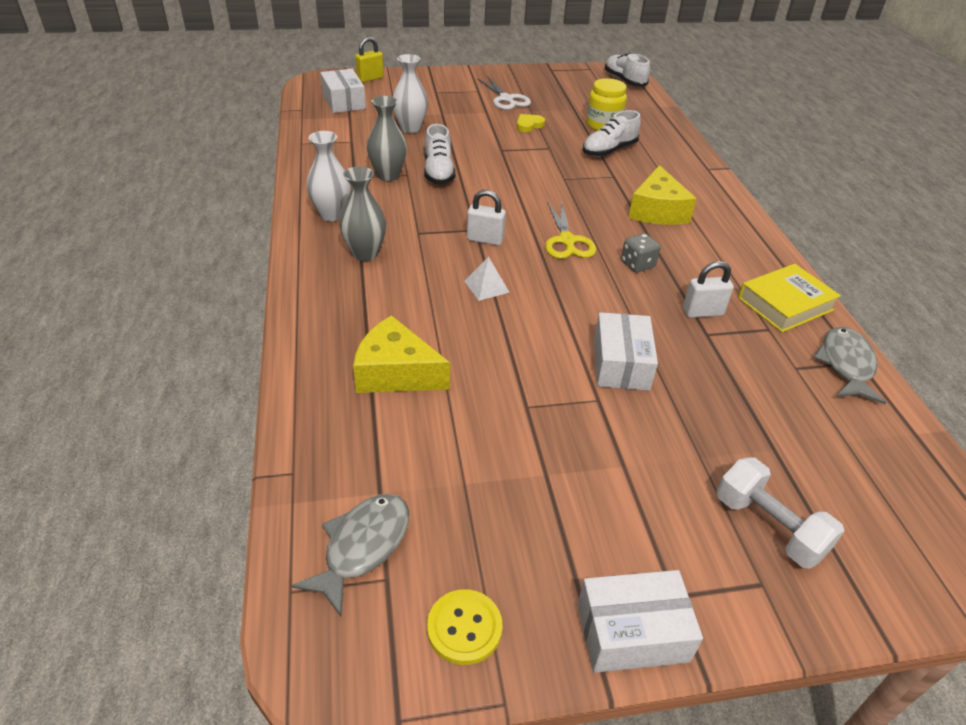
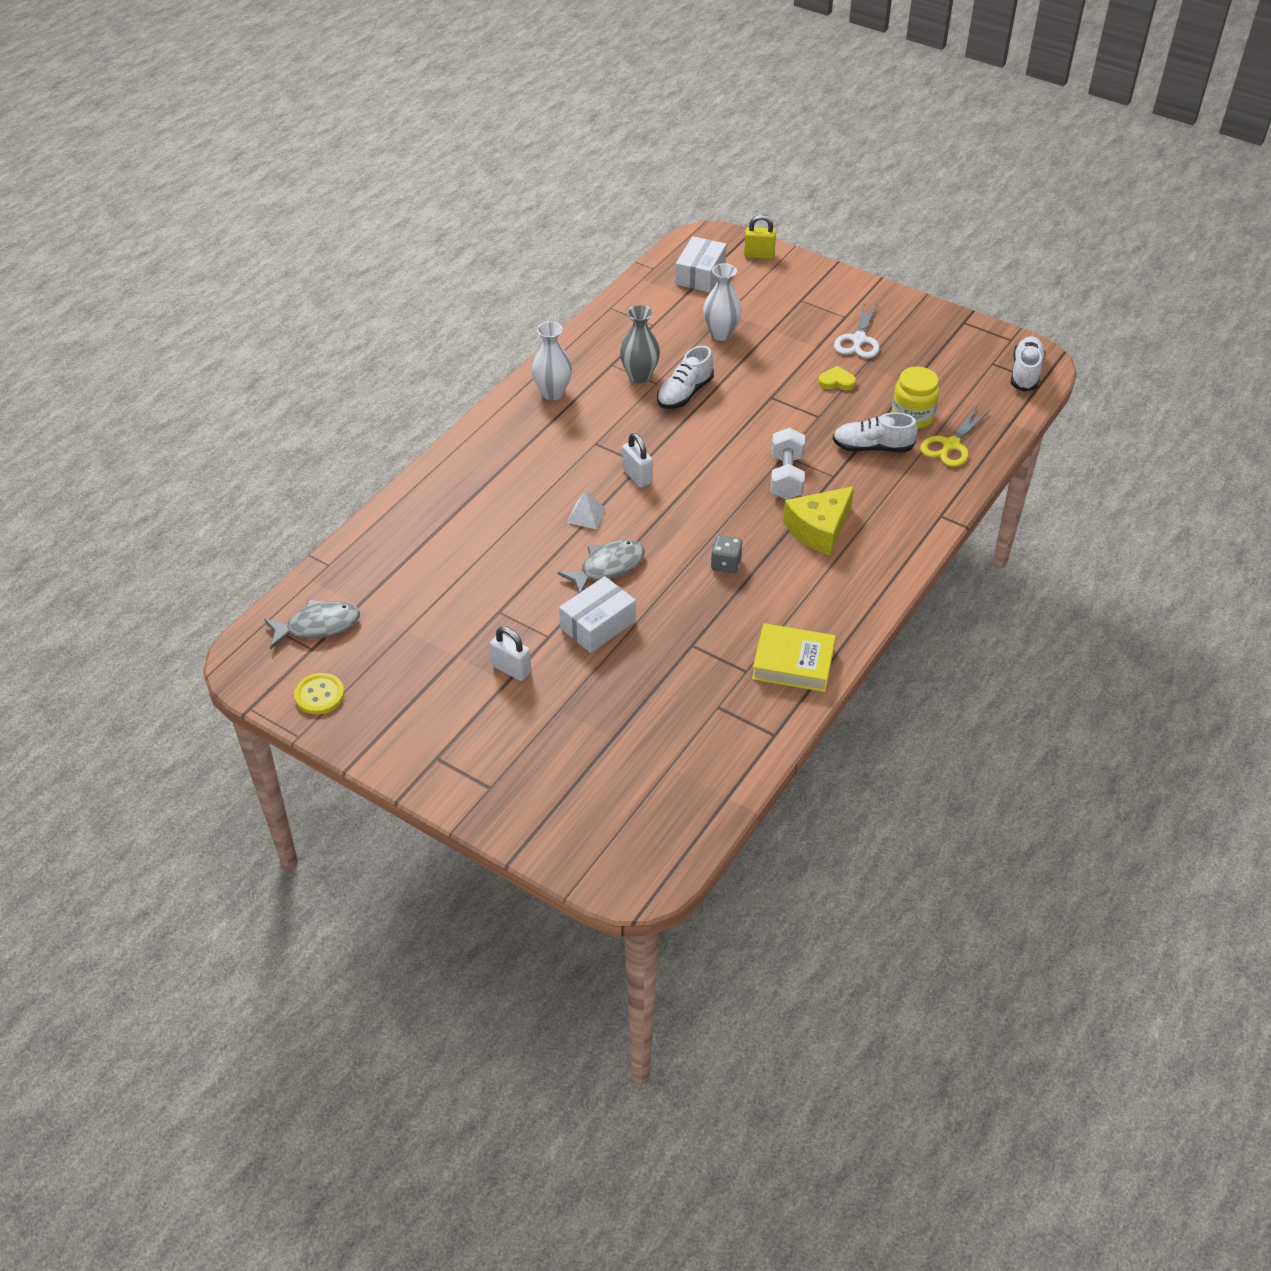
camera: 45 degrees right, 5 degrees up
grey vase [339,166,386,261] -> none
yellow cheese [353,315,450,393] -> none
yellow scissors [545,201,596,259] -> yellow scissors moved to [920,406,990,467]
white box [578,570,703,673] -> none
white padlock [683,261,734,318] -> white padlock moved to [490,627,531,681]
white dumbbell [716,457,844,569] -> white dumbbell moved to [771,427,805,500]
grey fish [813,327,886,404] -> grey fish moved to [558,539,645,593]

